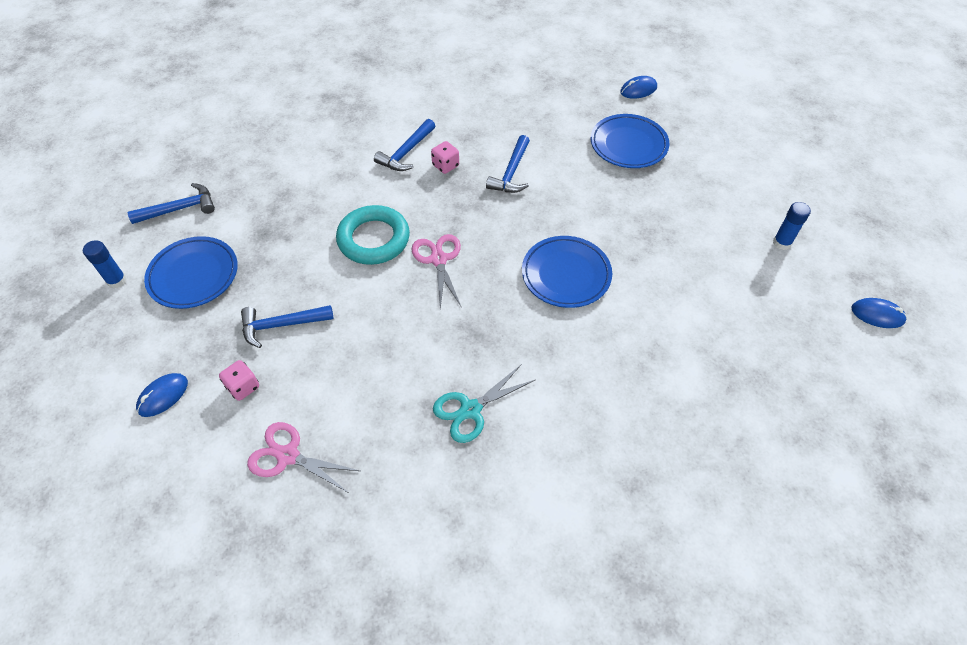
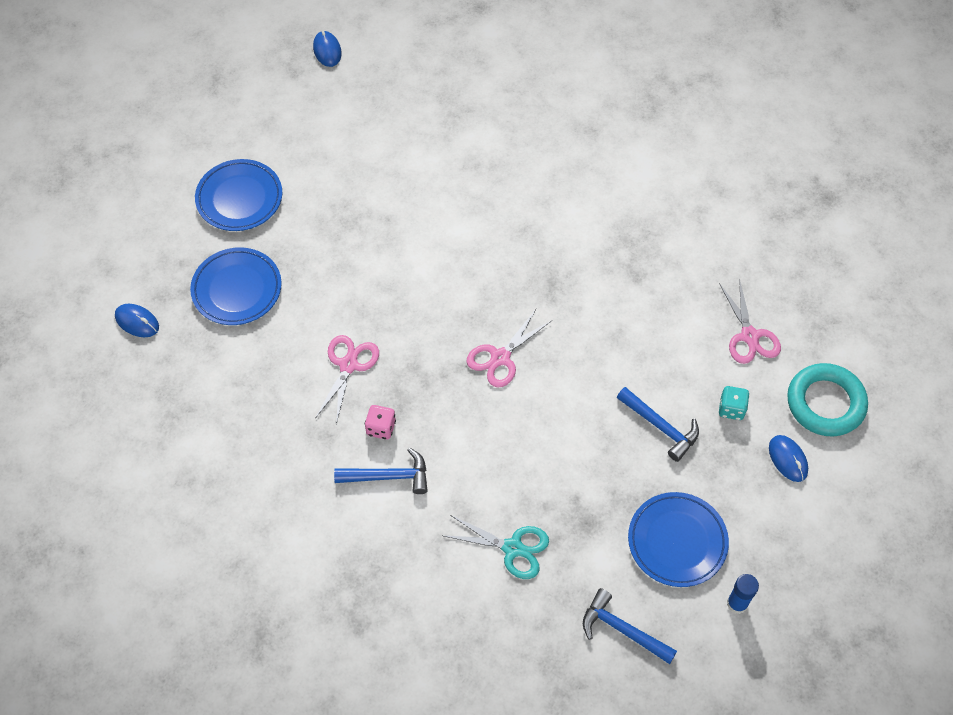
camera: 125 degrees left, 5 degrees up
blue mouse [136,373,188,417] -> blue mouse turned 60 degrees clockwise [769,435,808,482]
pink dice [219,360,259,401] -> turquoise dice [719,386,750,420]
turquoise ring [336,205,410,265] -> turquoise ring moved to [787,363,868,436]
turquoise scissors [433,364,535,443] -> turquoise scissors moved to [444,515,549,579]
blue hammer [486,135,530,193] -> pink scissors [316,335,379,424]
blue plate [522,236,612,308] -> blue plate moved to [195,159,282,231]
blue glue stick [773,202,811,250] -> none

